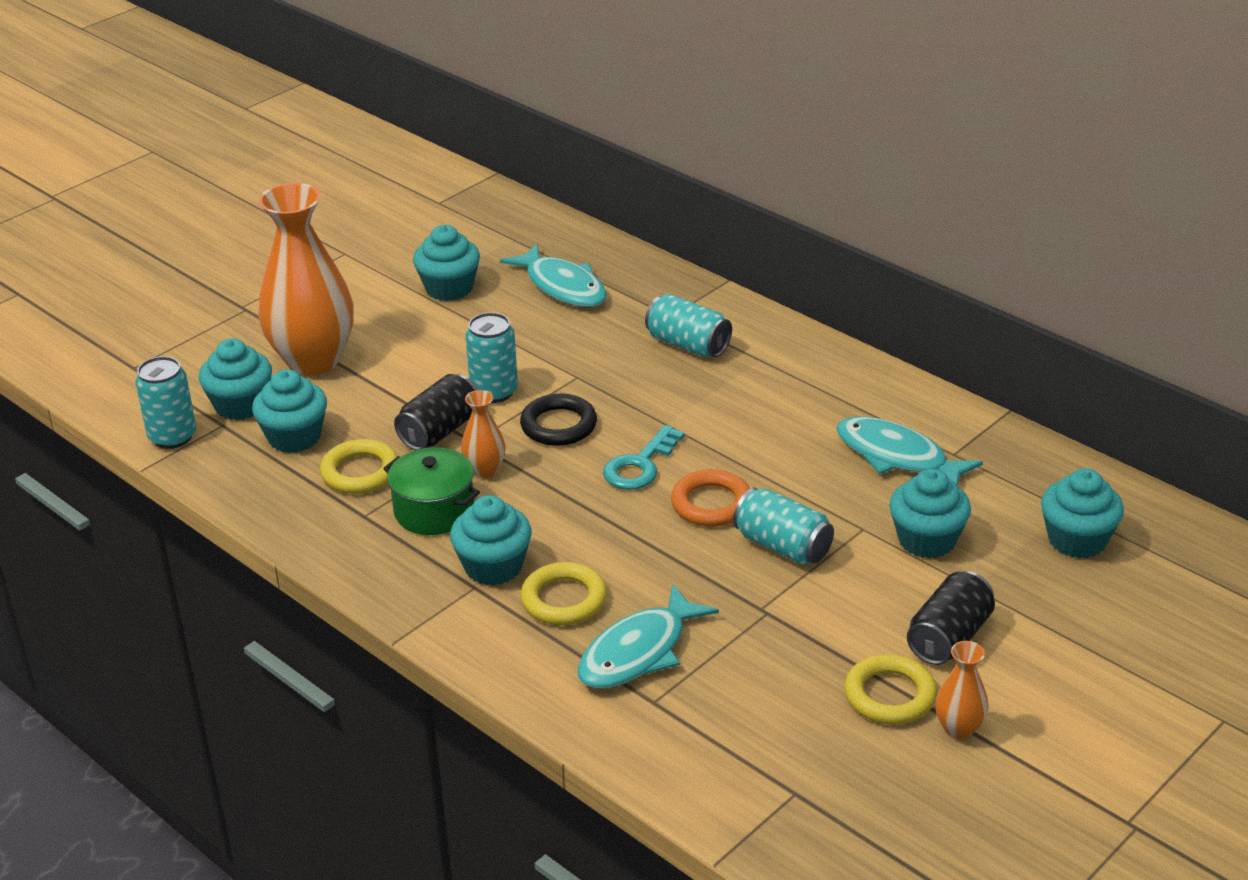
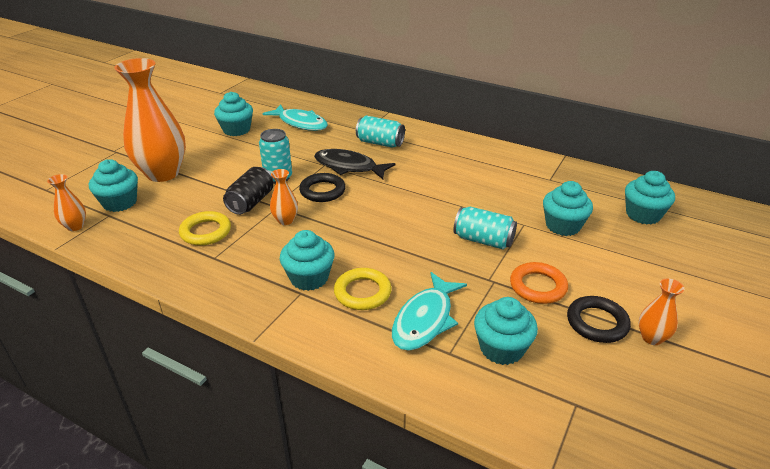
camera: 15 degrees left, 0 degrees up
turquoise can [135,356,196,449] -> orange vase [47,174,86,231]
turquoise cupcake [252,369,327,453] -> turquoise cupcake moved to [474,297,538,365]
green pot [383,447,480,535] -> none
turquoise key [603,425,685,490] -> none
orange ring [671,469,750,527] -> orange ring moved to [510,262,568,304]
turquoise fish [836,416,983,485] -> none
yellow ring [844,654,937,724] -> black ring [567,296,631,343]
black can [907,571,995,665] -> none
none -> black fish [314,149,395,179]

